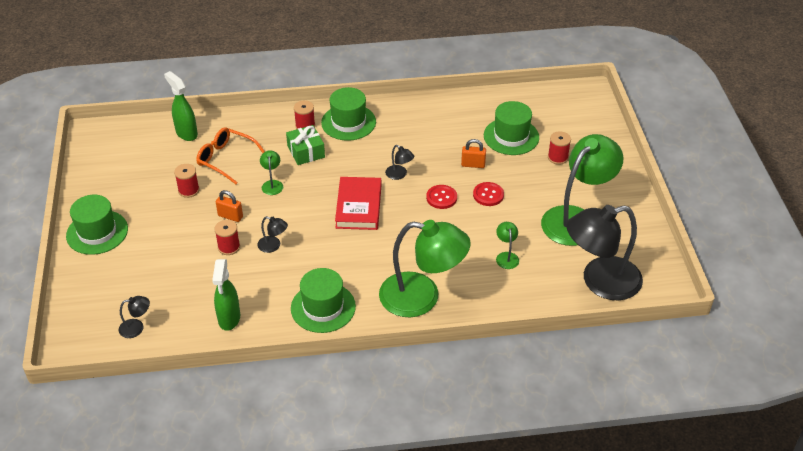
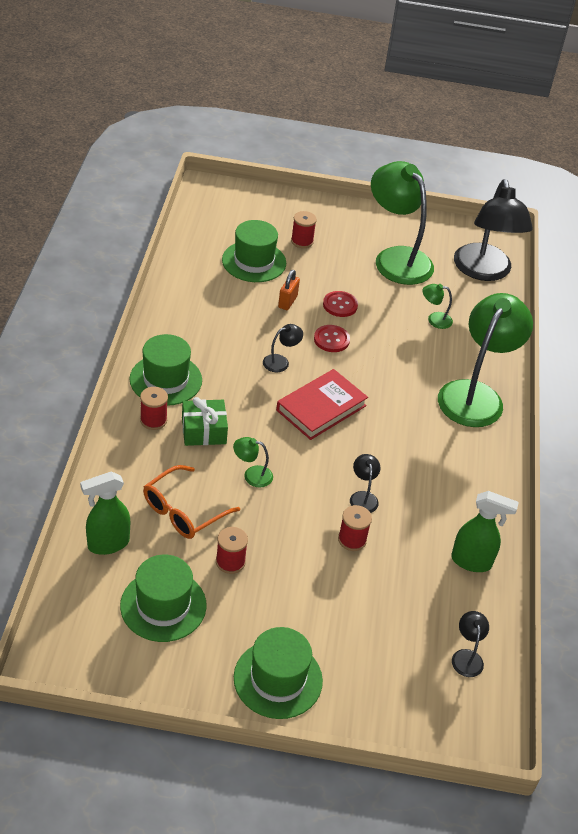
camera: 80 degrees left, 0 degrees up
orange padlock [216,190,243,222] -> none
black lamp [257,216,288,253] -> black lamp turned 45 degrees counterclockwise [350,454,381,513]
green hat [291,268,356,333] -> green hat moved to [120,555,206,642]
red book [335,177,381,230] -> red book turned 60 degrees counterclockwise [276,369,368,440]

